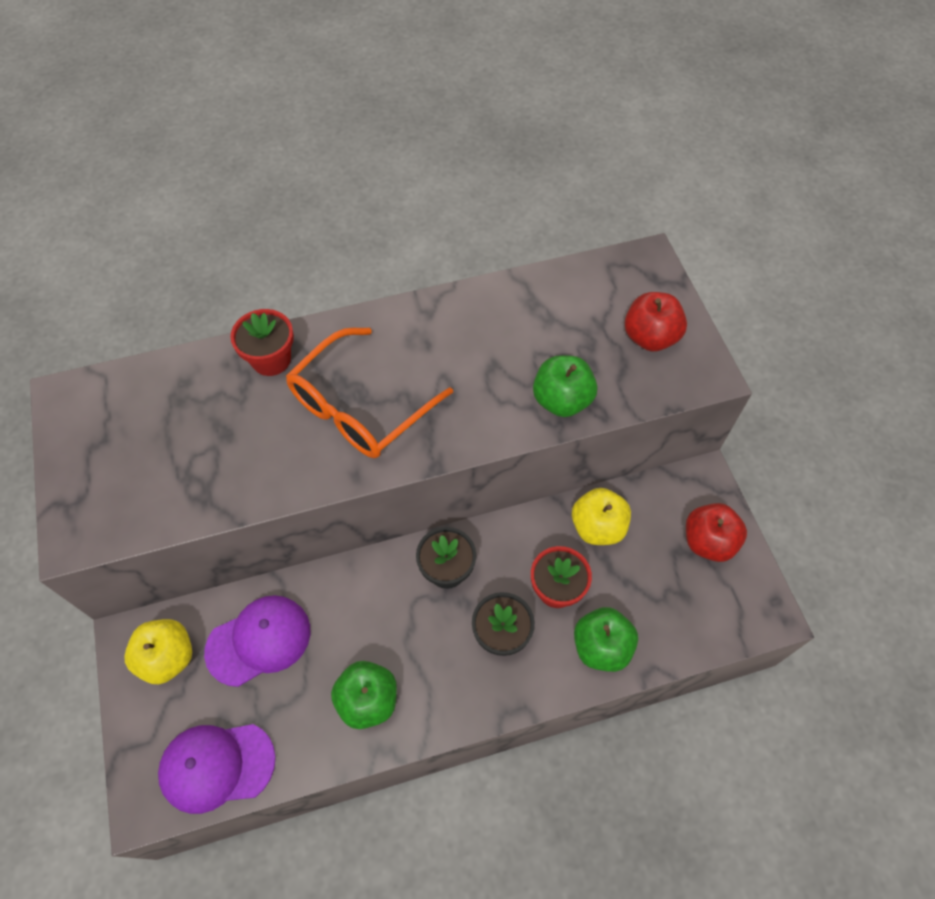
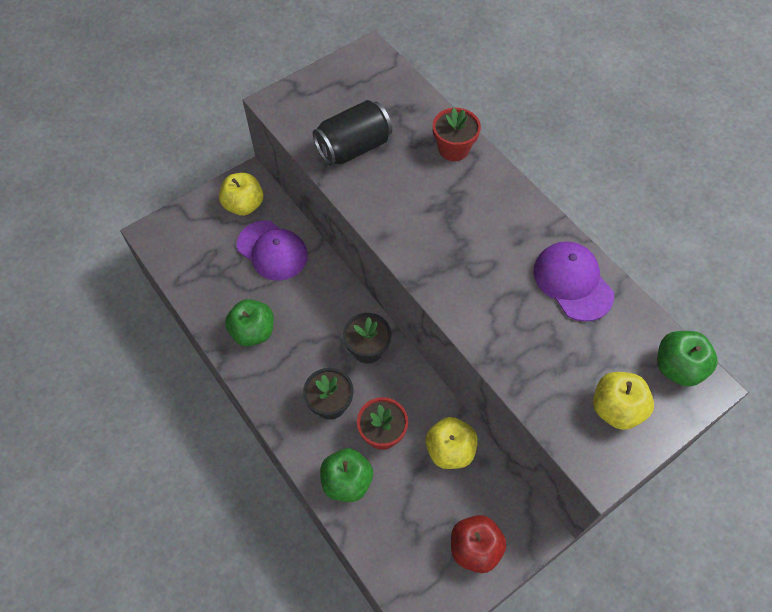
camera: 70 degrees right, 0 degrees up
purple cap [158,724,276,814] -> purple cap moved to [533,241,614,322]
orange glasses [286,328,453,458] -> none
green apple [533,355,597,417] -> green apple moved to [657,331,718,387]
red apple [625,292,687,352] -> yellow apple [593,372,654,430]
none -> black can [313,100,392,166]

